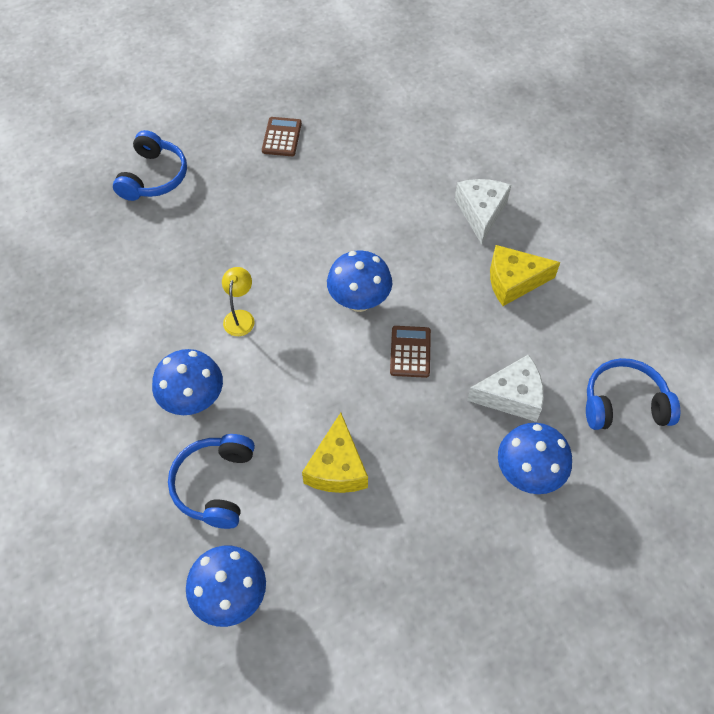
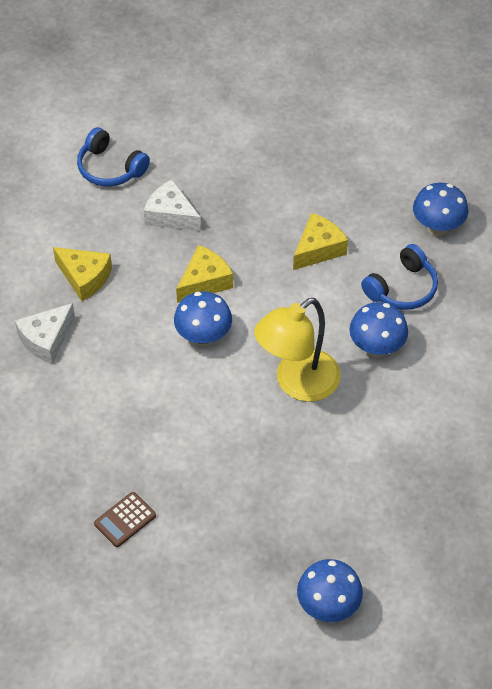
camera: 140 degrees left, 5 degrees down
blue headphones [113,130,187,201] -> none
yellow lamp [222,267,255,336] -> yellow lamp [254,298,341,402], size x2.24
brown calculator [390,326,431,378] -> yellow cheese [176,245,233,303]
blue mushroom [498,423,572,494] -> blue mushroom moved to [297,559,363,622]

